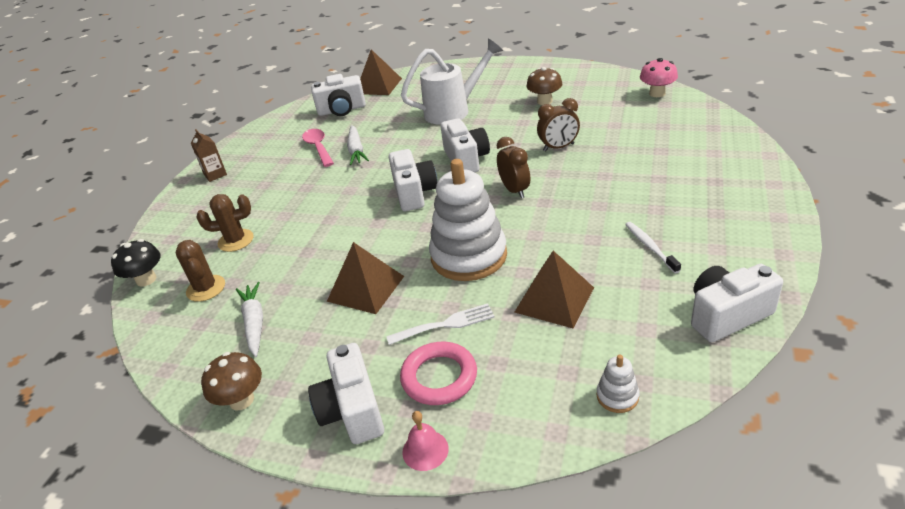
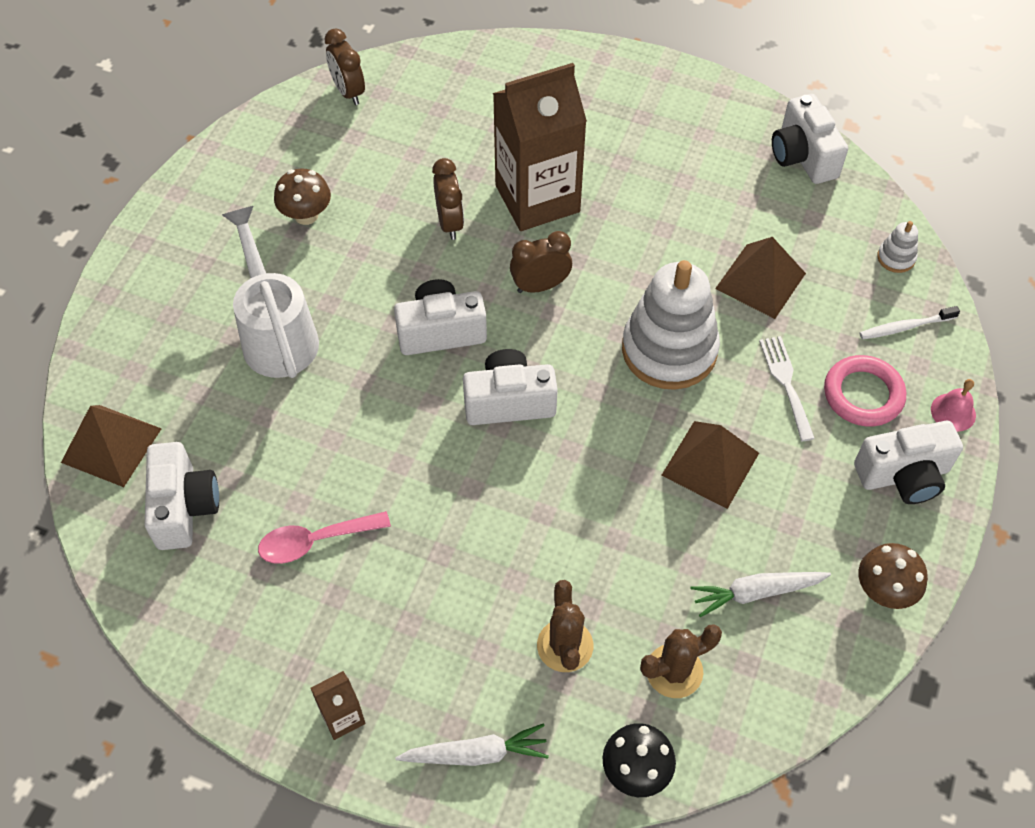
camera: 90 degrees left, 20 degrees up
white carrot [347,125,369,165] -> white carrot moved to [395,724,549,766]
white toothbrush [625,222,681,273] -> white toothbrush moved to [859,306,960,339]
pink mushroom [640,58,678,97] -> brown clock [324,28,365,105]
none -> brown carton [493,63,587,231]

